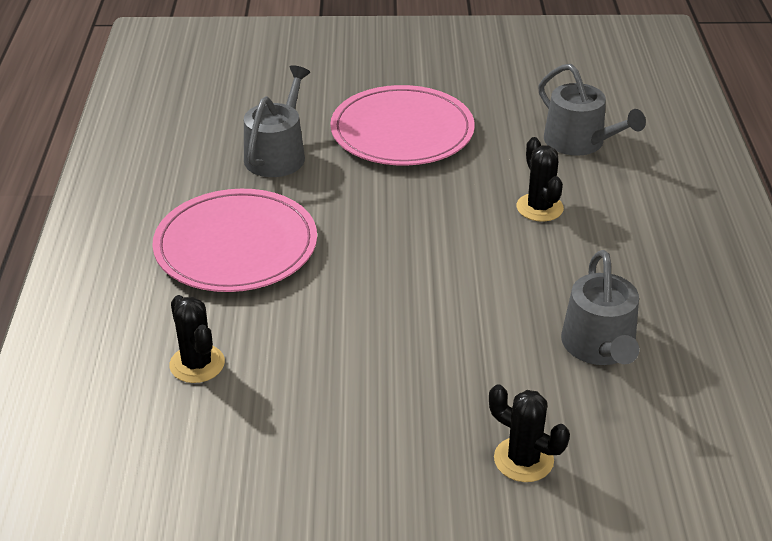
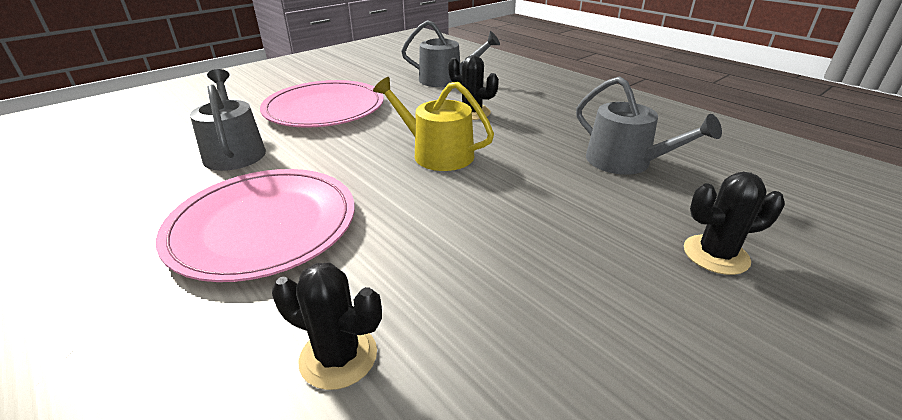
camera: 40 degrees left, 5 degrees down
none -> yellow watering can [373,77,494,171]

